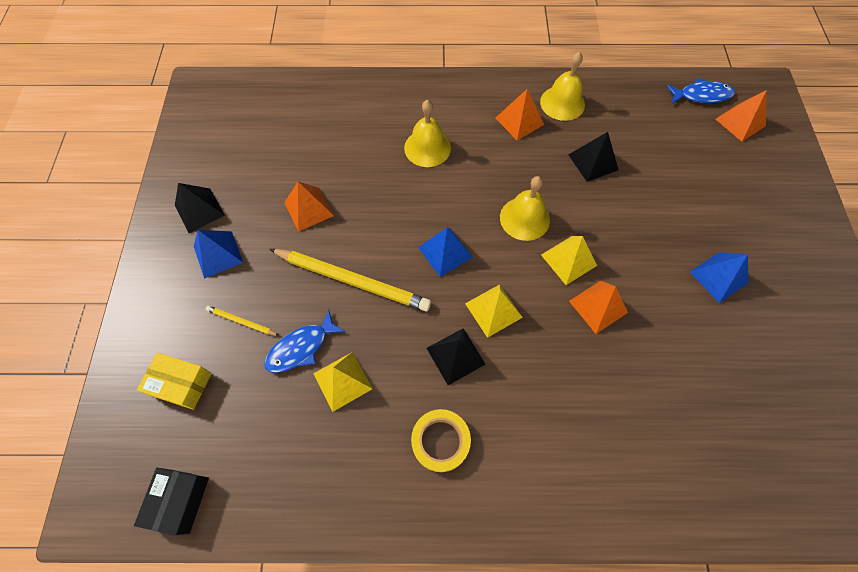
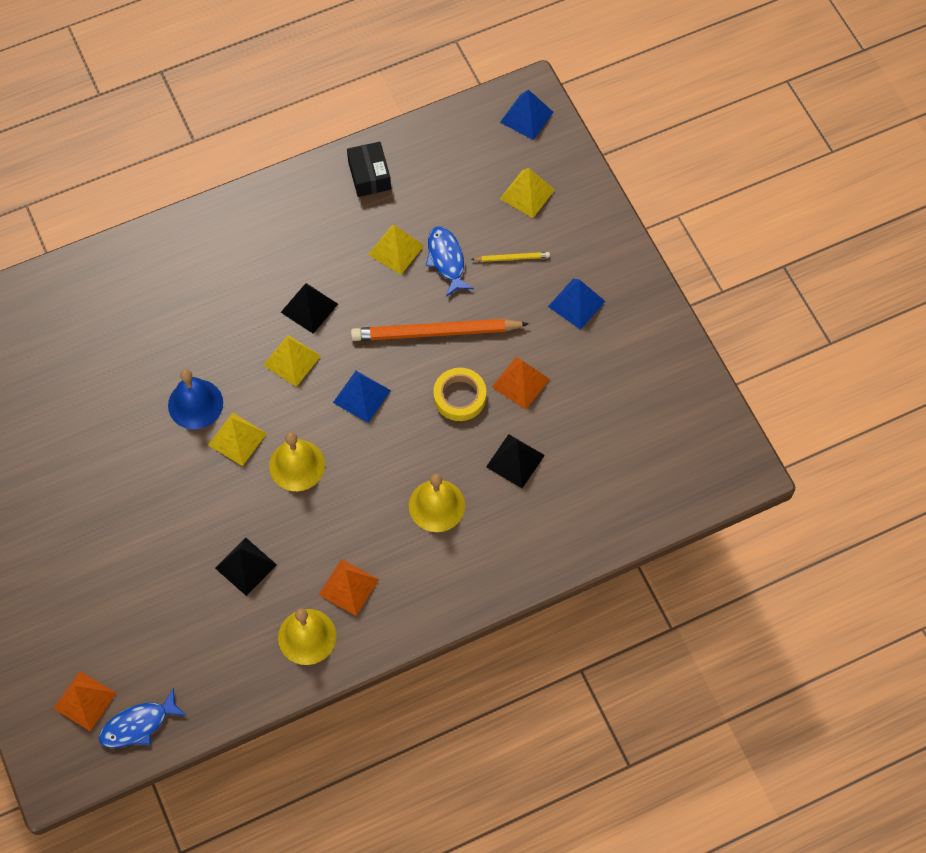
camera: 155 degrees right, 0 degrees up
black box [134,468,209,535] -> black box moved to [347,142,391,197]
yellow box [137,353,212,410] -> yellow pyramid [500,168,555,218]
black pyramid [175,183,225,233] -> black pyramid moved to [486,434,545,488]
blue fish [264,310,345,373] -> blue fish turned 45 degrees counterclockwise [426,226,474,297]
yellow pencil [269,249,431,311] -> orange pencil [351,319,529,341]
yellow tape [411,409,471,472] -> yellow tape moved to [433,368,486,421]
orange pyramid [569,281,628,334] -> blue bell [168,369,223,429]
blue pyramid [690,253,748,303] -> blue pyramid moved to [500,89,554,140]

